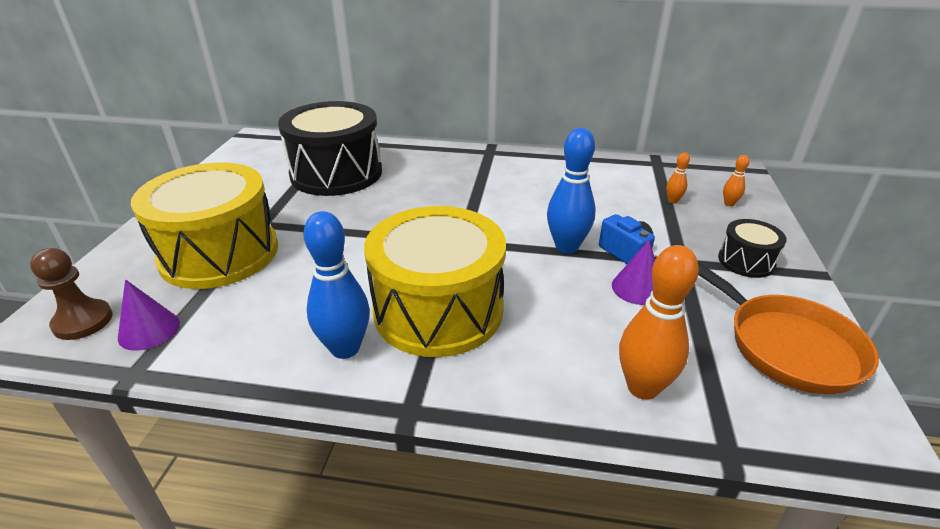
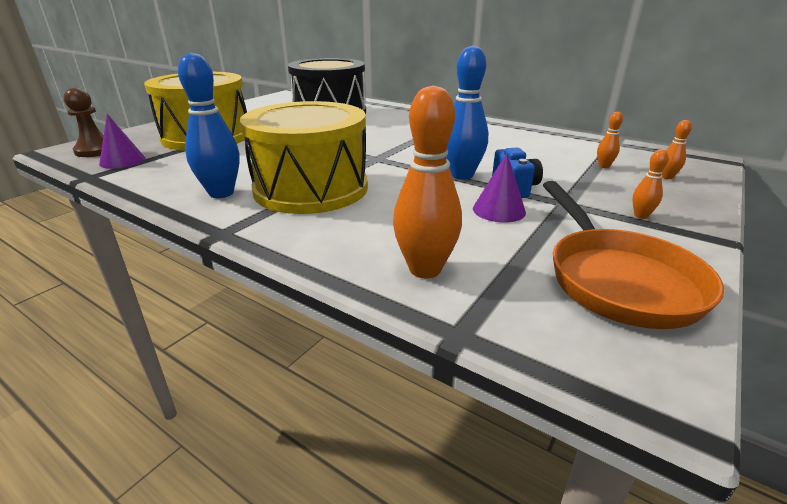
camera: 25 degrees right, 5 degrees down
black drum [718,219,787,278] -> orange bowling pin [632,150,669,219]

